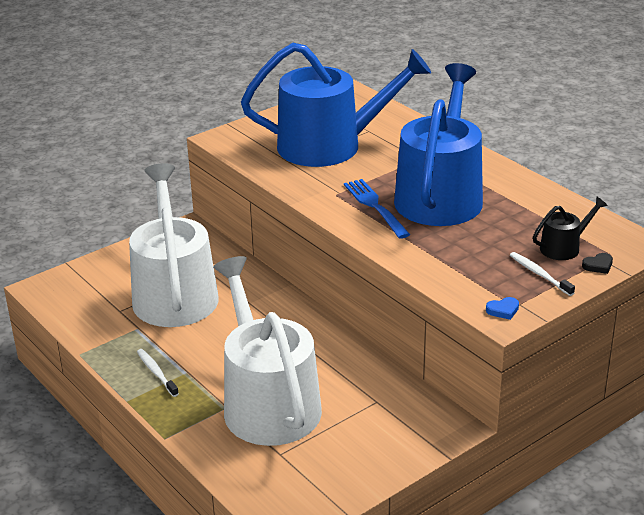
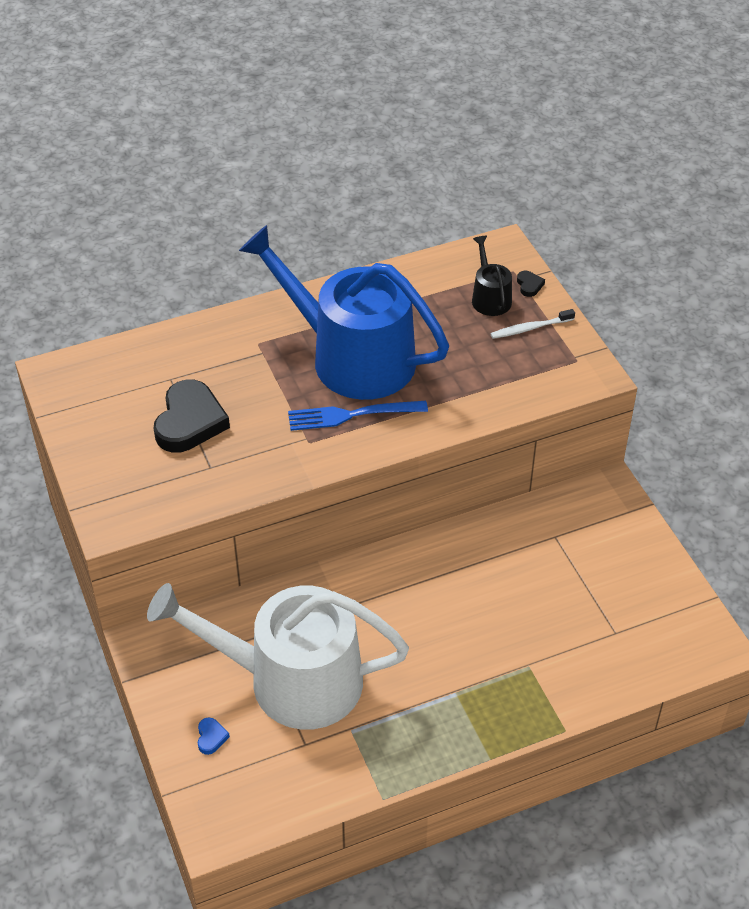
camera: 75 degrees left, 15 degrees up
white toothbrush [137,349,179,397] -> none
white watering can [213,256,322,446] -> none
blue watering can [241,43,431,167] -> black heart [154,380,230,453]
blue heart [486,297,519,320] -> blue heart moved to [198,717,230,755]

